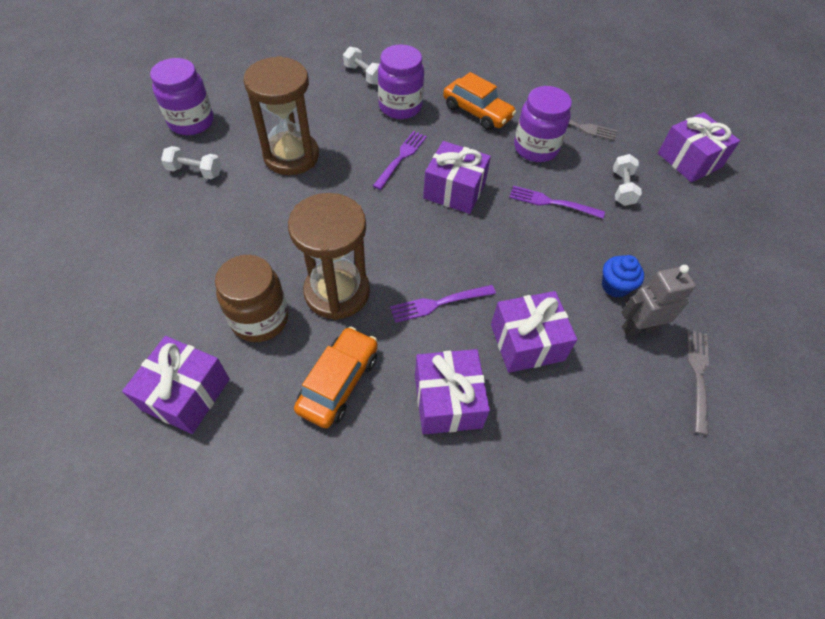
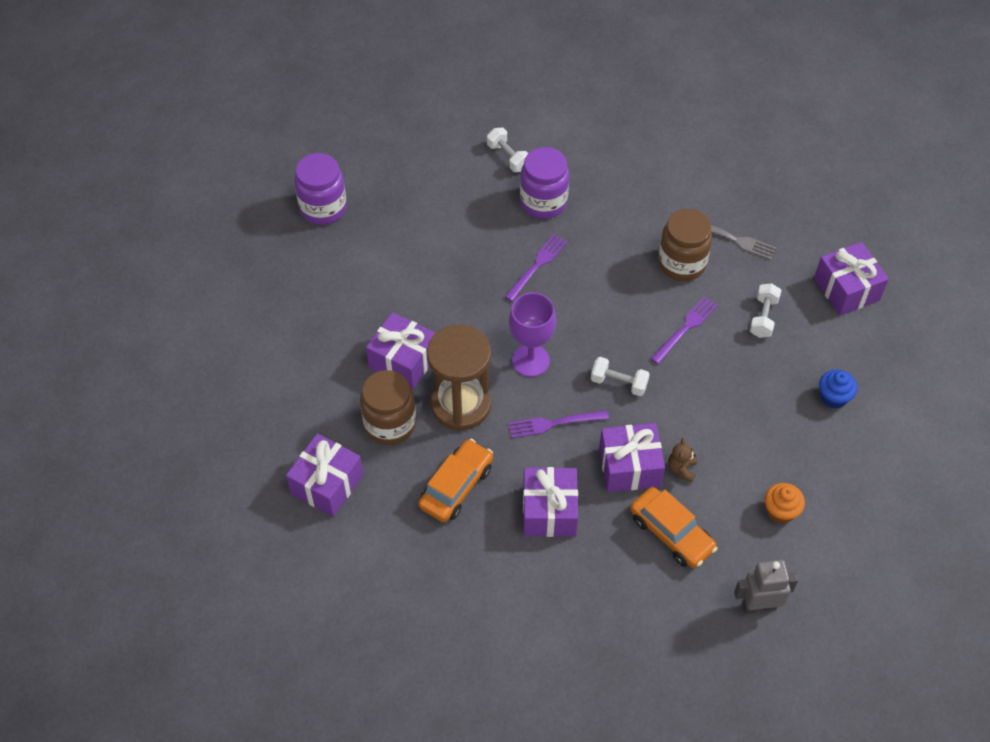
camera: 10 degrees right, 0 degrees up
white dumbbell [161,146,221,179] -> white dumbbell moved to [591,357,650,396]
brown hourglass [244,56,319,175] -> none
purple gift [423,141,491,214] -> purple gift moved to [366,312,435,390]
orange car [443,72,516,130] -> orange car moved to [630,487,718,568]
purple fork [509,186,605,219] -> purple fork turned 105 degrees clockwise [650,296,718,364]
purple jar [514,86,572,162] -> brown jar [658,209,712,281]
blue cupcake [602,255,644,298] -> blue cupcake moved to [819,369,857,409]
grey robot [621,265,696,337] -> grey robot moved to [734,559,798,614]
grey fork [687,330,709,435] -> orange cupcake [765,483,805,524]
none -> purple goblet [509,292,556,377]
none -> brown teddy bear [668,438,697,483]

